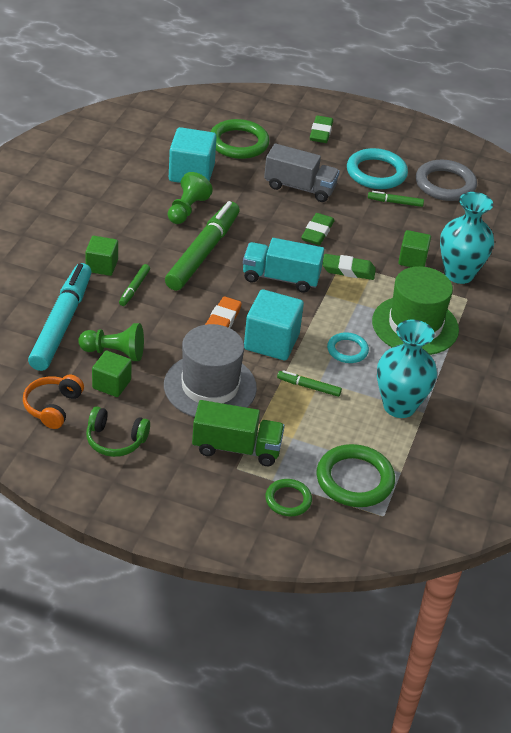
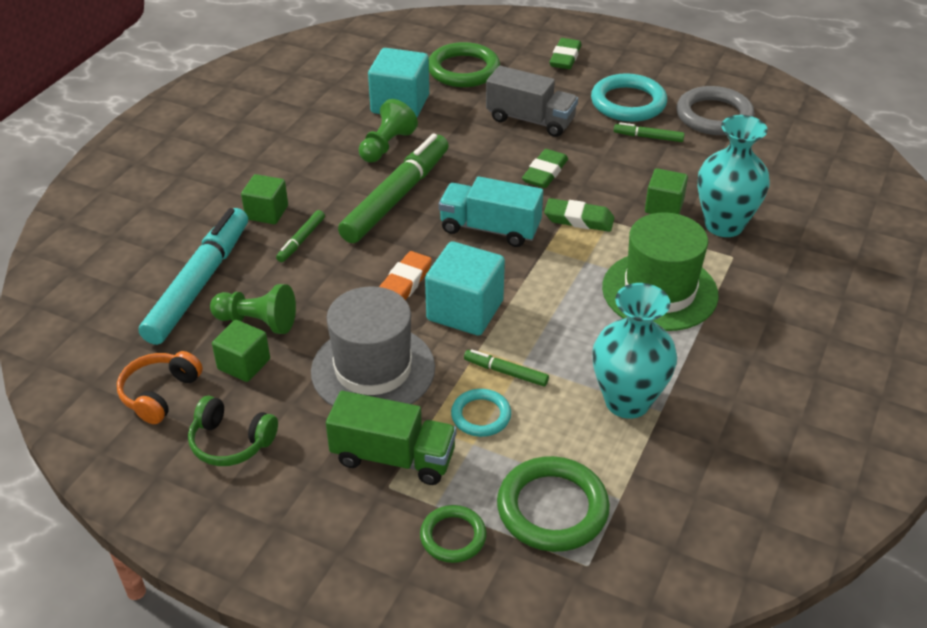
camera: 10 degrees right, 0 degrees up
turquoise ring [327,332,369,363] -> turquoise ring moved to [451,389,511,437]

